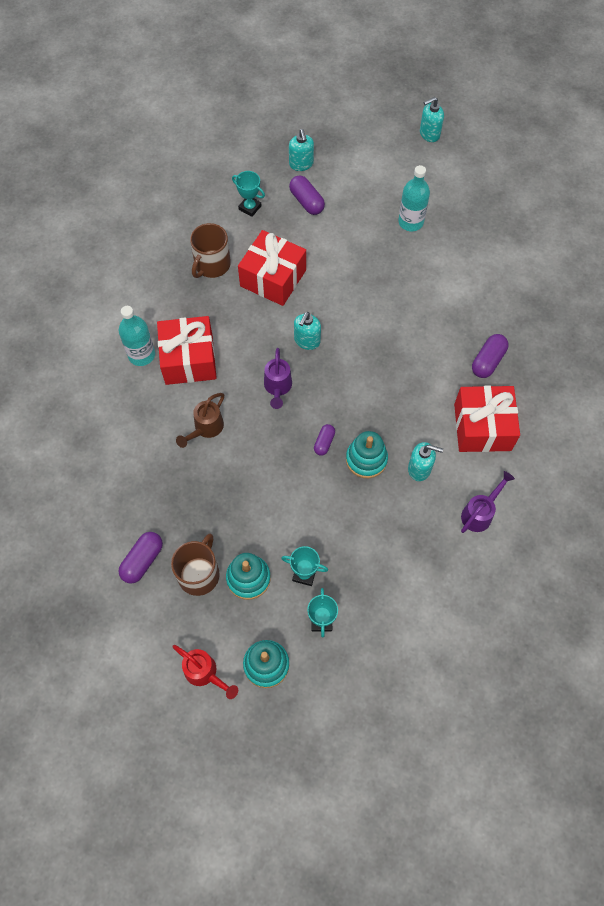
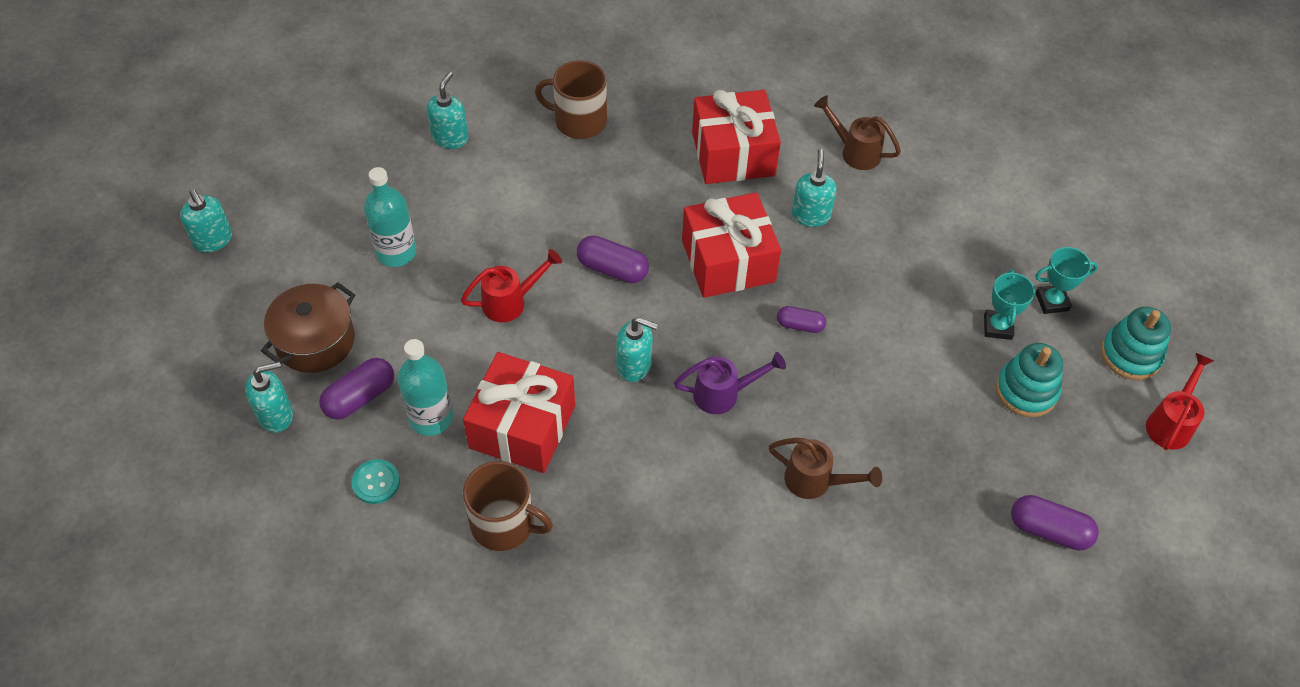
camera: 100 degrees left, 10 degrees down
turquoise bottle [119,306,155,366] -> turquoise bottle moved to [398,339,453,436]
red gift [157,316,217,385] -> red gift moved to [682,192,781,298]
brown mug [171,534,220,596] -> brown mug moved to [535,60,607,139]
turquoise trophy [232,171,265,217] -> turquoise button [352,459,400,504]
turquoise stacking toy [346,431,388,478] -> none
purple watering can [461,471,515,533] -> brown watering can [814,96,901,170]
purple capsule [472,334,508,378] -> purple capsule moved to [577,235,649,283]
none -> brown pot [261,282,355,373]
none -> turquoise soap dispenser [427,72,468,149]
none -> red watering can [461,249,562,322]

